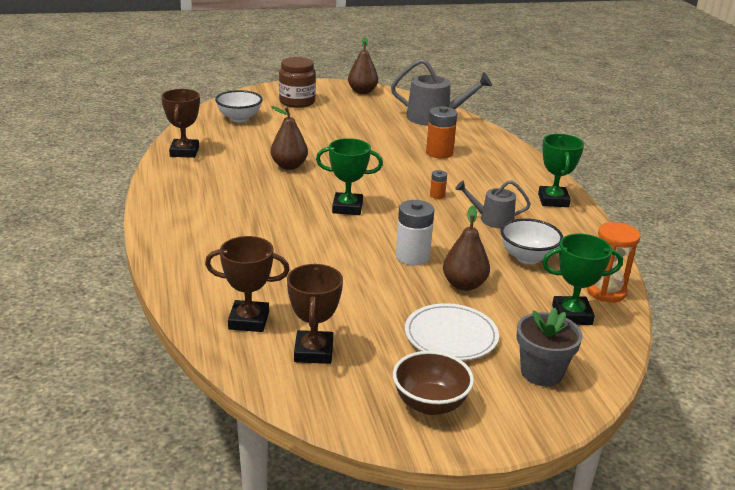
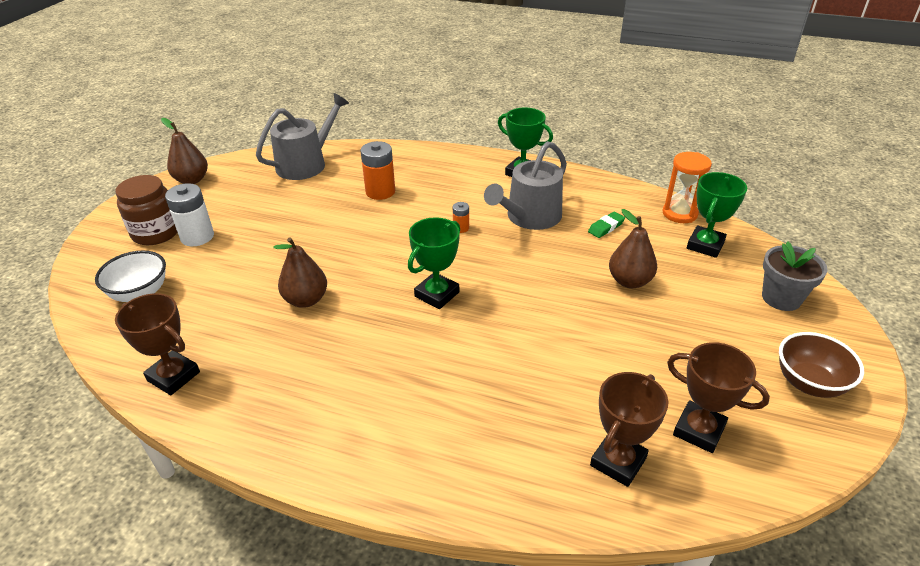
camera: 55 degrees left, 10 degrees up
white battery [396,200,434,265] -> white battery moved to [165,183,214,246]
white plate [405,303,499,361] -> none
grey watering can [455,180,531,228] -> grey watering can [484,141,567,230], size x1.66
white bowl [501,218,563,264] -> green eraser [588,212,625,238]

